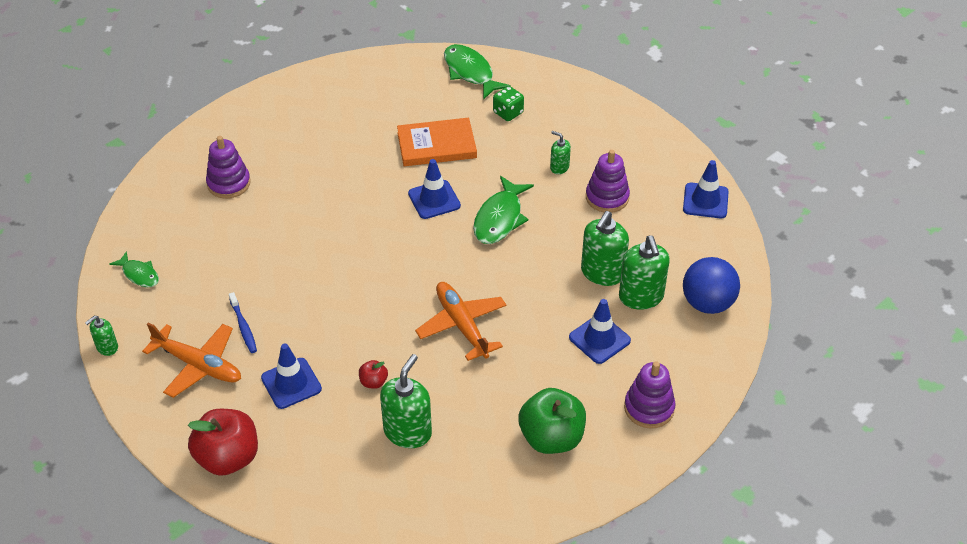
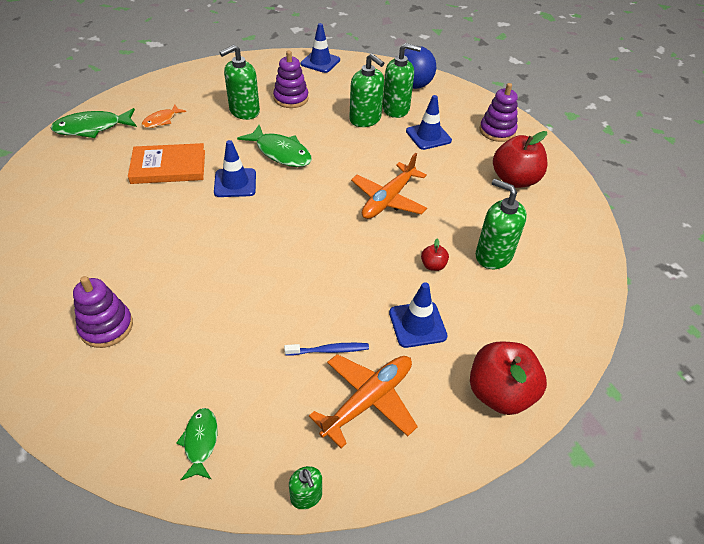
camera: 75 degrees left, 0 degrees up
green fish [109,251,159,287] -> green fish turned 60 degrees counterclockwise [176,408,218,480]
orange book [397,118,477,166] -> orange book turned 75 degrees clockwise [128,143,205,184]
orange plane [415,282,507,361] -> orange plane turned 45 degrees counterclockwise [351,153,427,219]
green dice [493,86,524,121] -> orange fish [142,105,186,128]
green apple [518,388,586,454] -> red apple [493,131,548,188]
green soap dispenser [550,131,571,174] -> green soap dispenser [219,45,260,120], size x1.87

